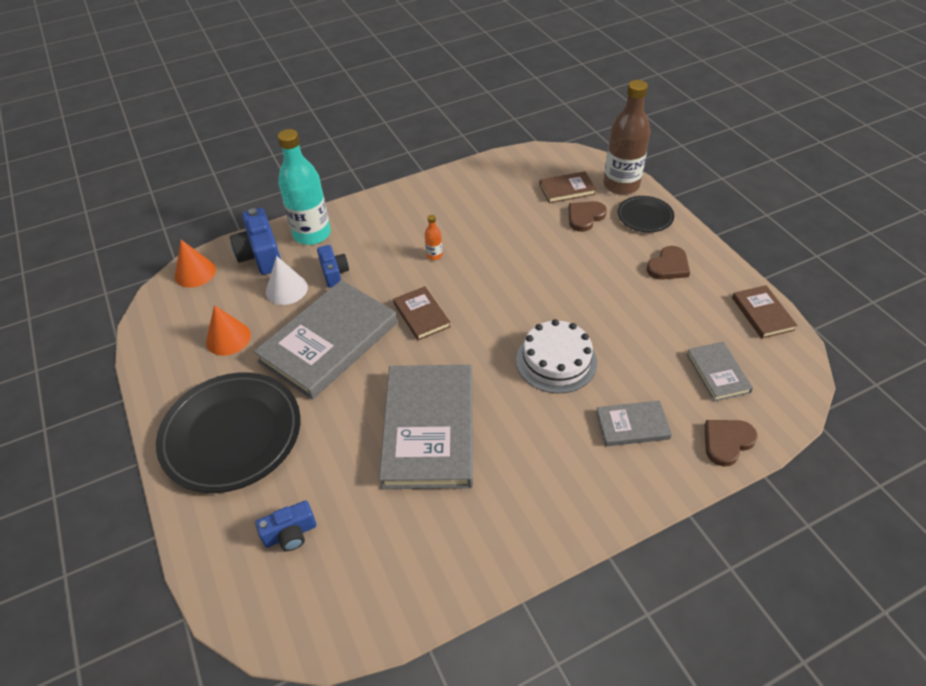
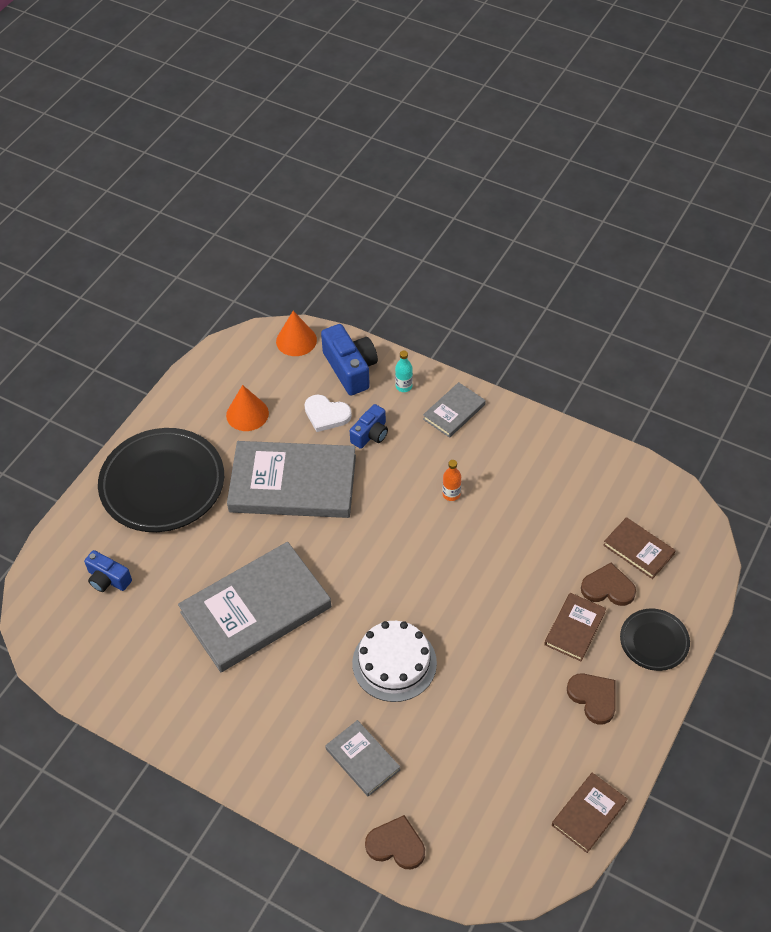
camera: 55 degrees right, 5 degrees up
blue camera [230,208,281,275] -> blue camera turned 120 degrees clockwise [321,324,378,396]
white cone [266,256,308,305] -> white heart [304,395,352,432]
turquoise bottle [278,129,331,245] -> turquoise bottle [395,351,413,392], size x0.41
brown book [393,286,451,340] -> brown book moved to [544,593,606,661]
brown bottle [603,80,650,195] -> none
brown heart [647,246,690,280] -> brown heart turned 135 degrees counterclockwise [567,673,616,725]
grey book [687,342,753,402] -> grey book moved to [423,382,486,438]

